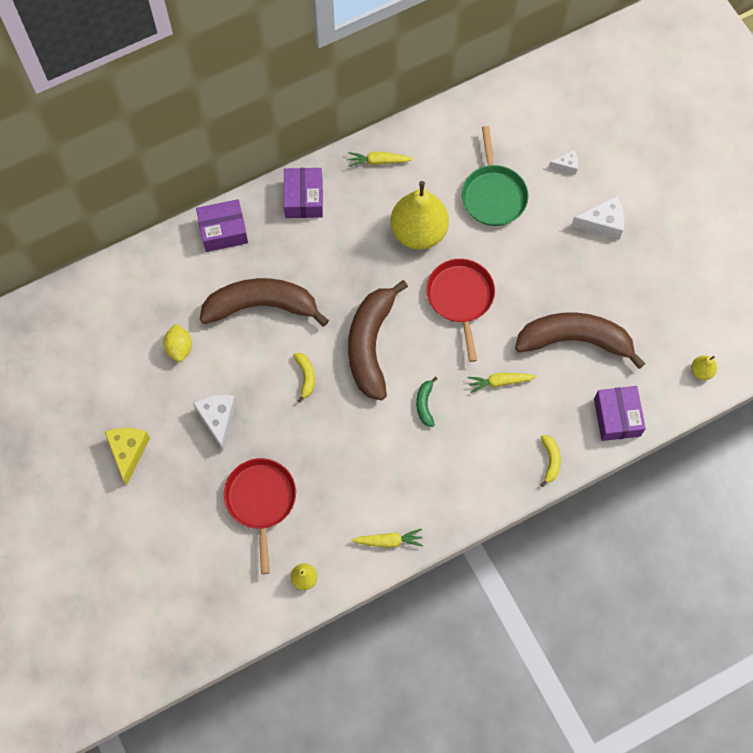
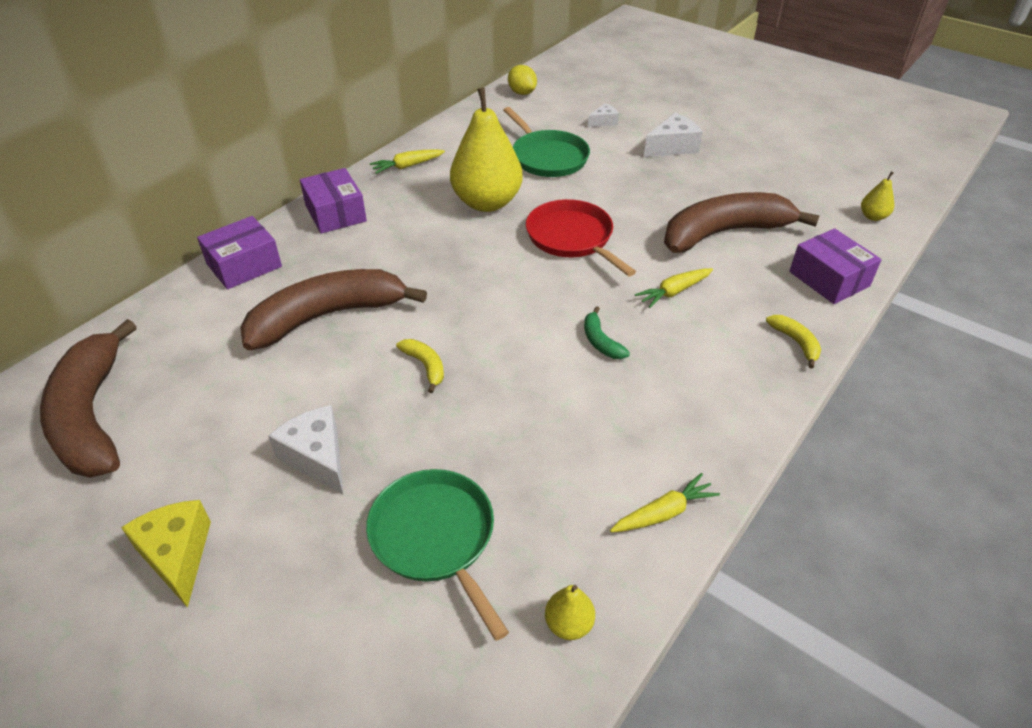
camera: 25 degrees left, 25 degrees down
yellow lemon [163,324,192,362] -> yellow lemon moved to [508,65,537,95]
red pan [224,458,296,574] -> green pan [366,469,509,641]
brown banana [348,280,408,401] -> brown banana moved to [40,319,137,478]

